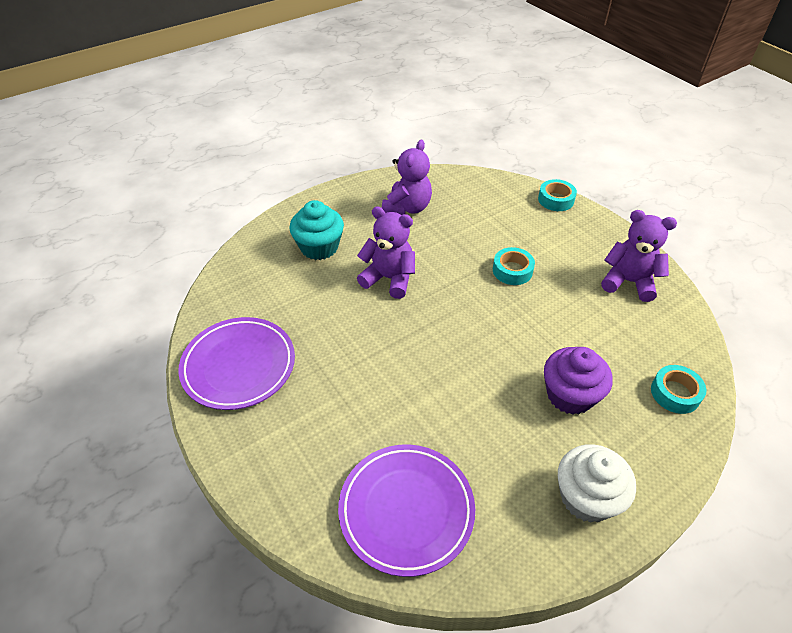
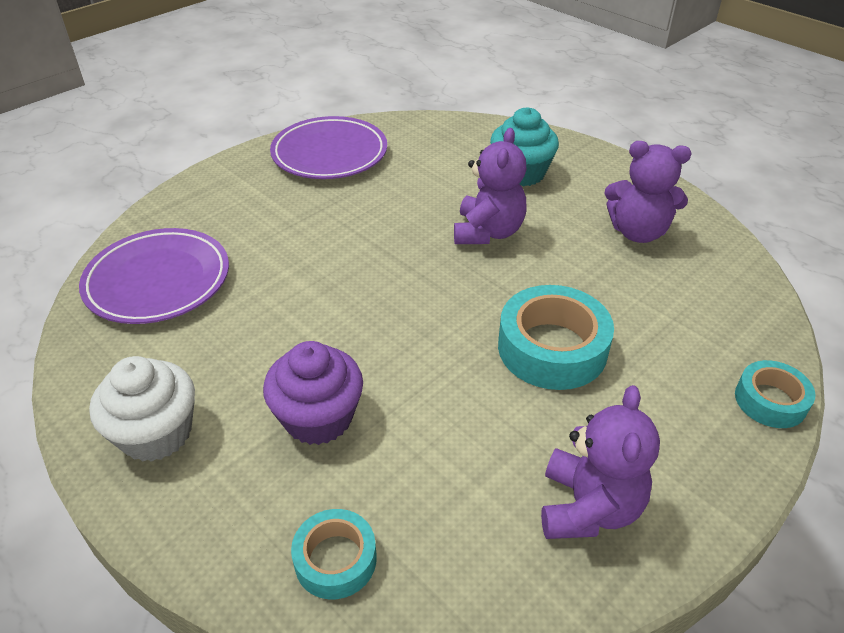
camera: 80 degrees right, 5 degrees down
turquoise tape [493,247,535,285] -> turquoise tape [498,285,614,390], size x1.71

